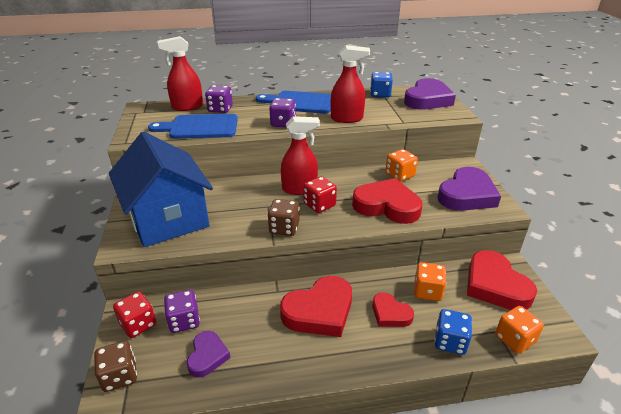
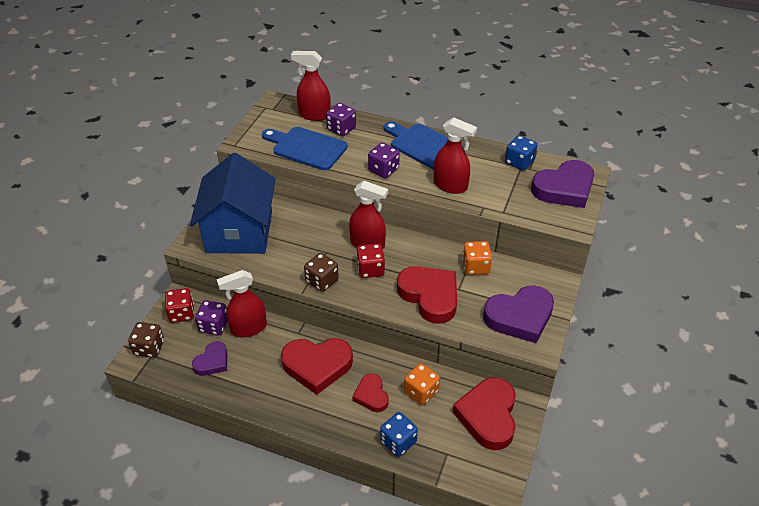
camera: 30 degrees right, 10 degrees up
orange dice [495,306,544,354] -> none
none -> red spray bottle [217,270,267,337]

